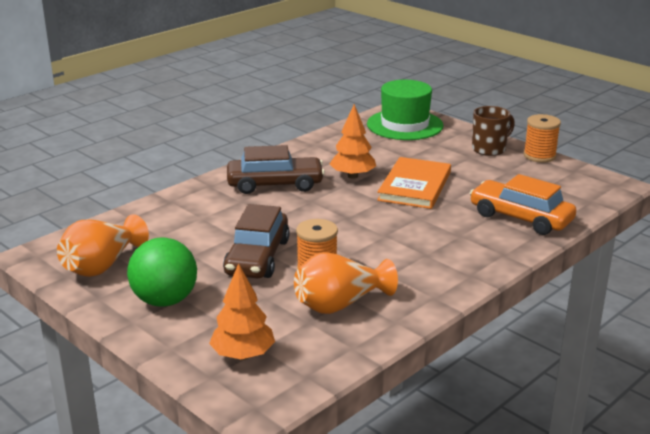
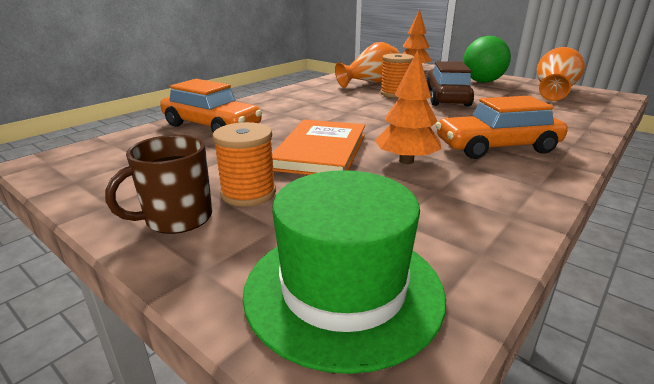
camera: 175 degrees right, 0 degrees up
brown car [227,145,325,194] -> orange car [435,96,568,159]
orange spool [524,114,561,162] -> orange spool moved to [212,122,276,206]

